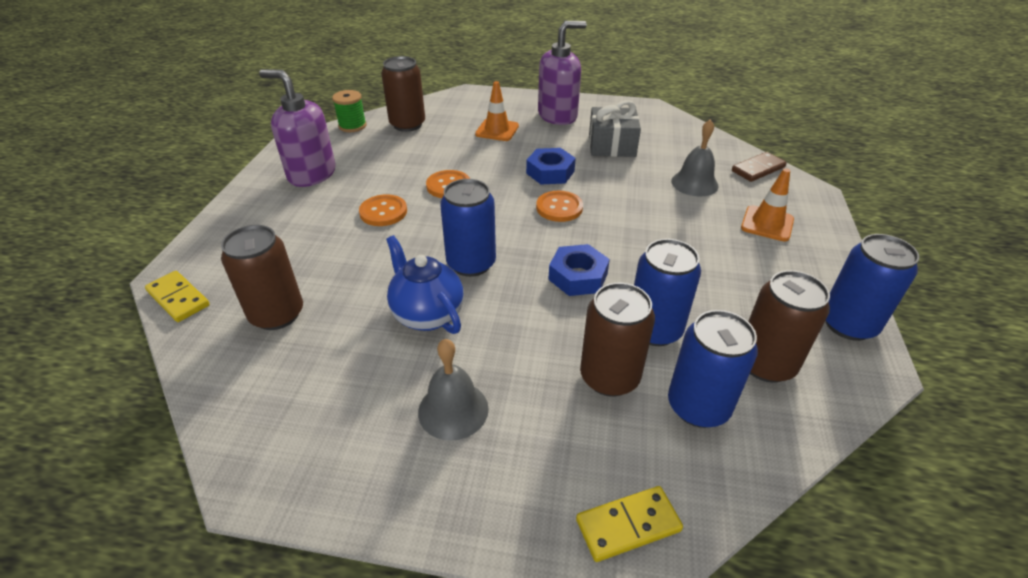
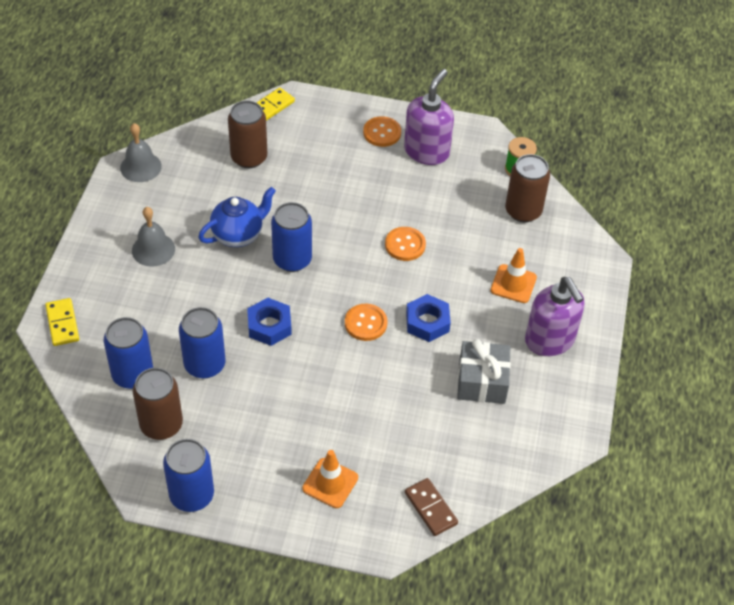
camera: 90 degrees right, 10 degrees up
orange button [359,194,407,226] -> orange button moved to [363,116,401,147]
brown can [580,283,655,397] -> none
grey bell [671,119,719,196] -> grey bell moved to [120,123,162,182]

